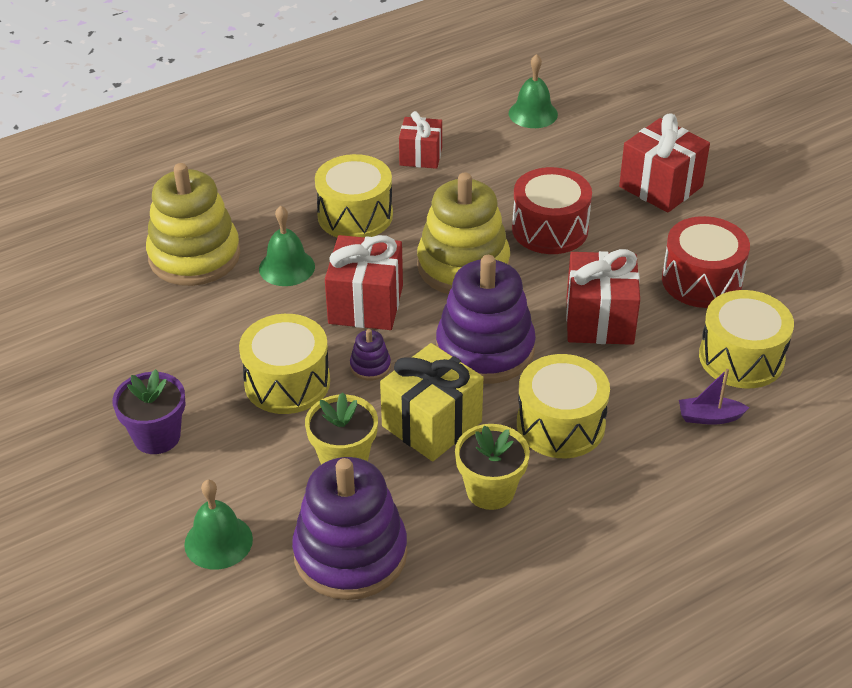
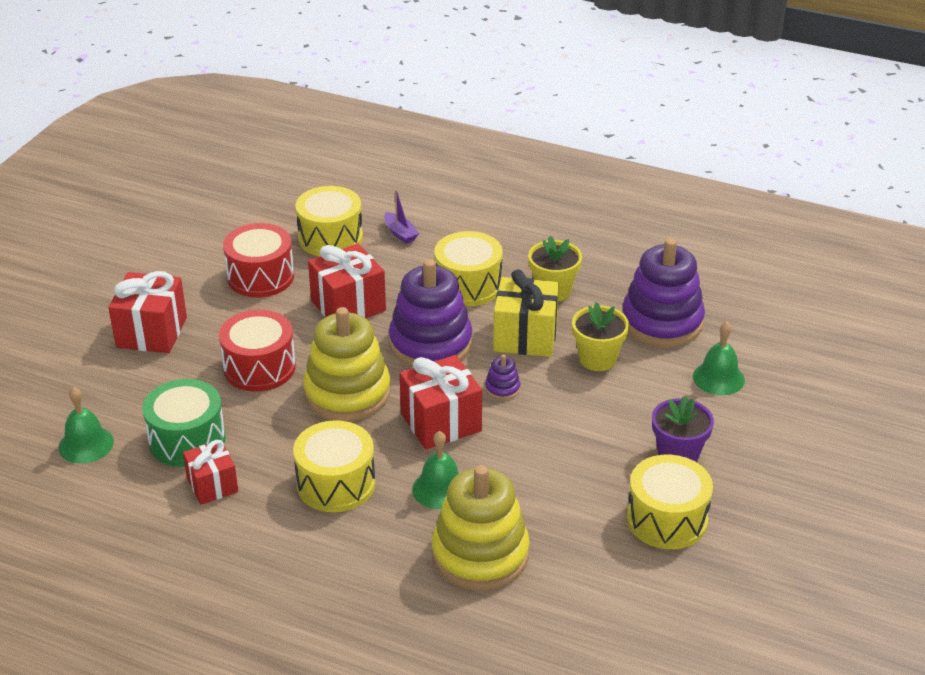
camera: 125 degrees left, 5 degrees down
yellow drum [239,314,330,414] -> yellow drum moved to [627,455,713,549]
none -> green drum [142,379,226,467]

